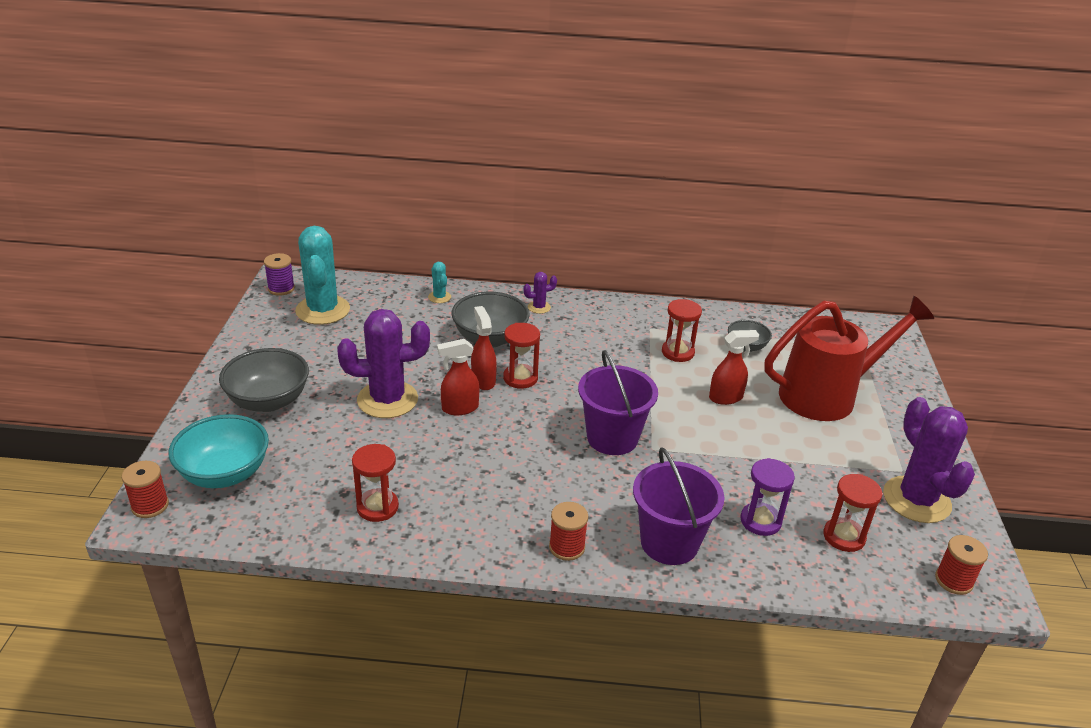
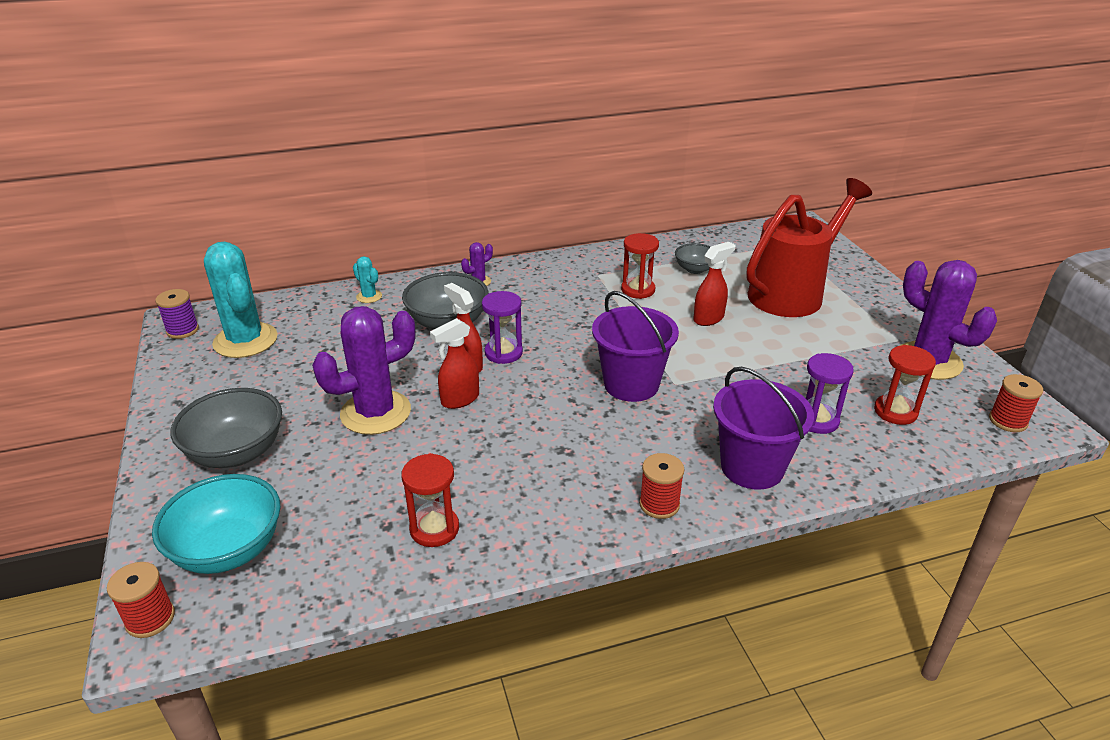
camera: 20 degrees left, 0 degrees up
red hourglass [503,323,540,389] -> purple hourglass [482,291,523,364]

